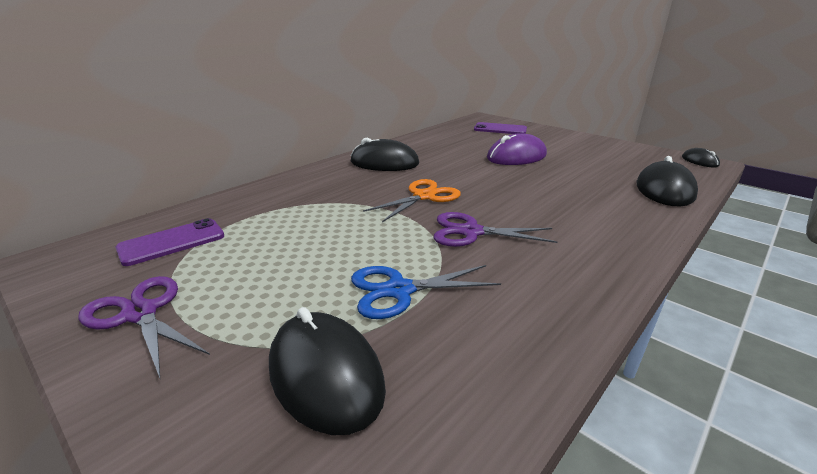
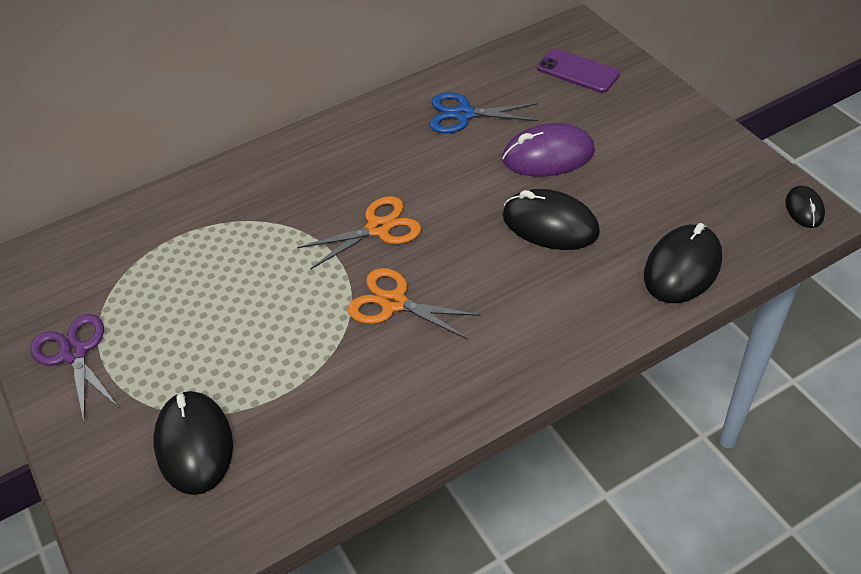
camera: 20 degrees right, 20 degrees up
purple phone [115,218,224,266] -> none
black mouse [351,138,419,171] -> black mouse moved to [503,189,600,250]
blue scissors [351,265,501,319] -> blue scissors moved to [430,92,538,133]
purple scissors [434,212,557,247] -> orange scissors [348,268,481,340]

